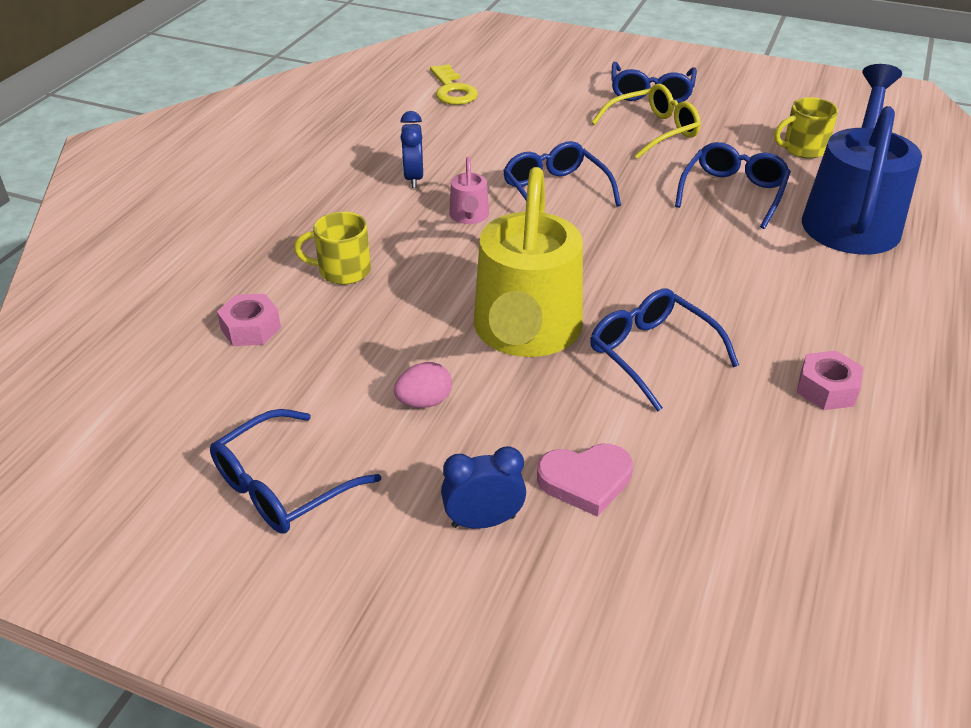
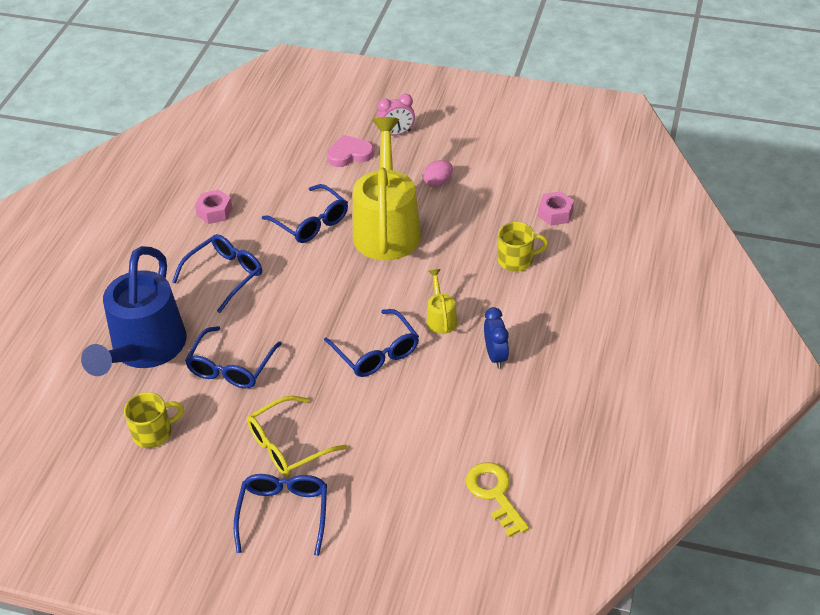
camera: 175 degrees right, 5 degrees up
blue glasses [210,409,381,534] -> blue glasses moved to [172,234,262,313]
blue clock [441,446,526,529] -> pink clock [377,94,415,136]
pink watering can [449,157,489,224] -> yellow watering can [426,269,457,334]

